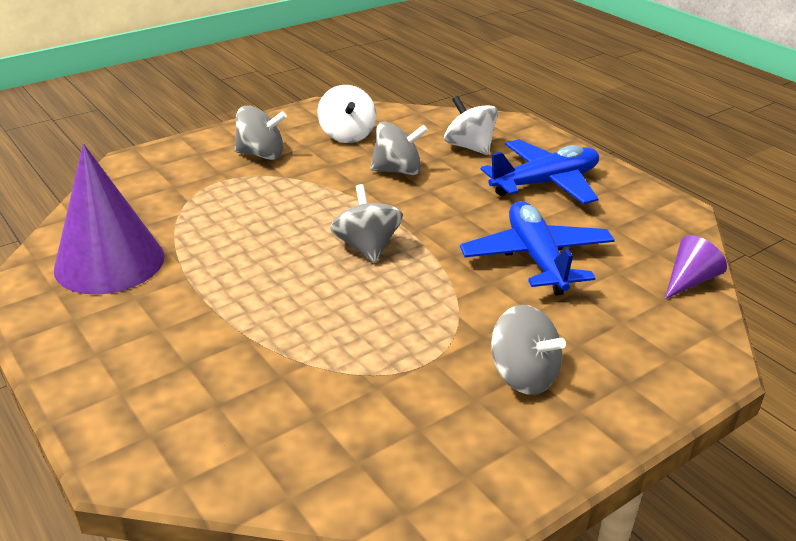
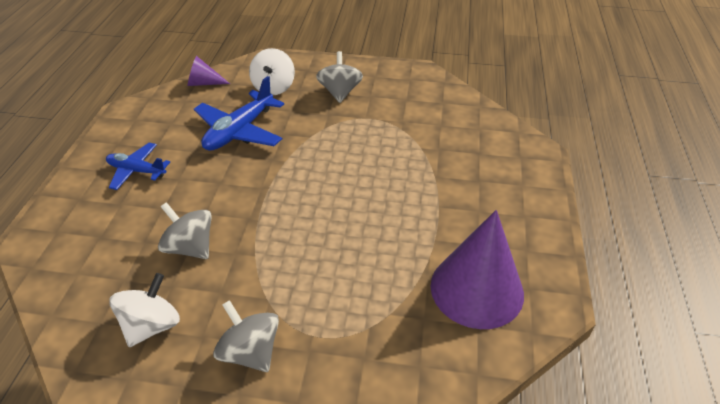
camera: 135 degrees left, 10 degrees up
grey spinning top [331,184,403,263] -> none
white spinning top [444,96,498,155] -> white spinning top moved to [249,48,295,95]
blue plane [481,139,599,204] -> blue plane [106,143,170,190], size x0.63

